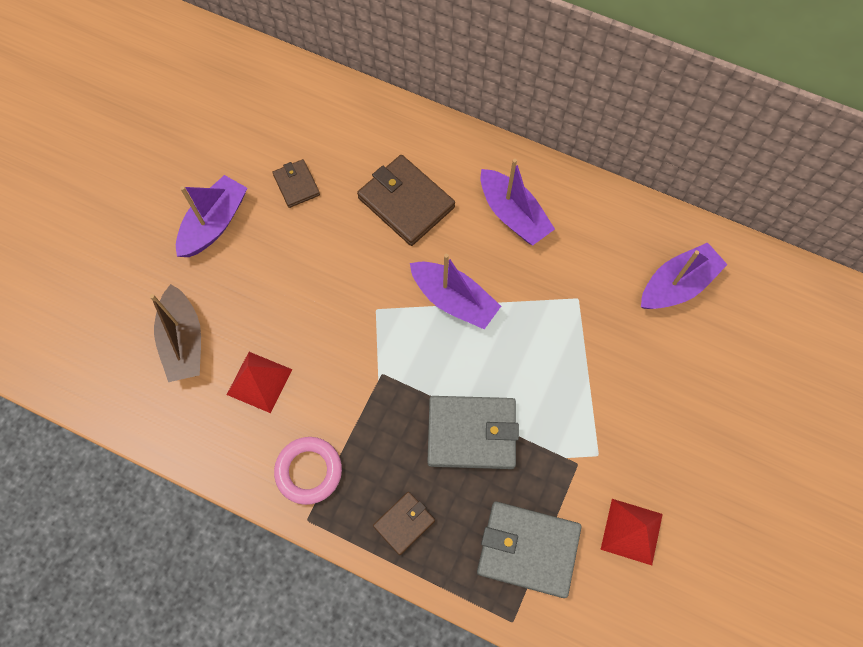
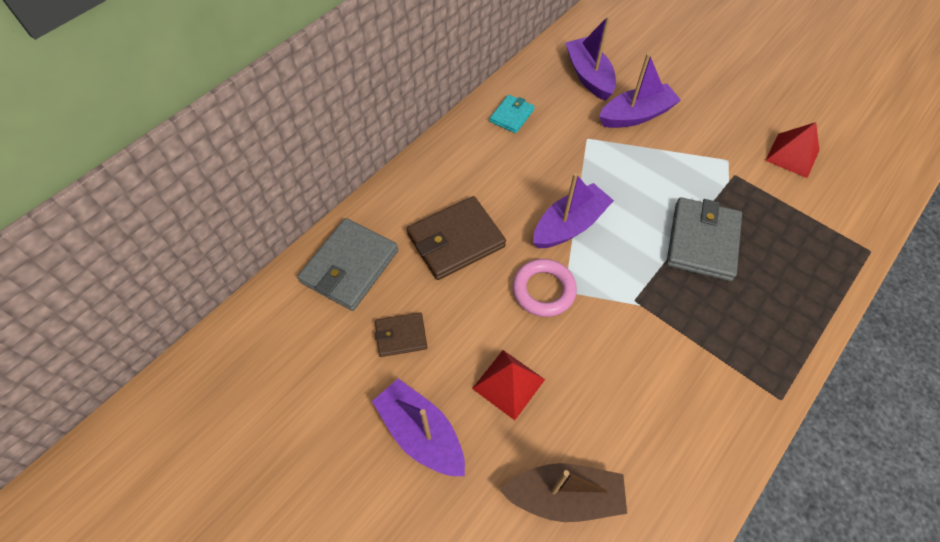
camera: 75 degrees left, 10 degrees down
red pyramid [227,352,292,413] -> red pyramid moved to [472,350,545,420]
pink ring [274,437,342,505] -> pink ring moved to [512,259,577,317]
brown wallet [373,492,435,555] -> none
grey wallet [477,501,581,598] -> grey wallet moved to [297,218,398,311]
purple boat [481,159,555,245] -> purple boat moved to [599,53,681,128]
none -> turquoise wallet [490,95,535,133]

